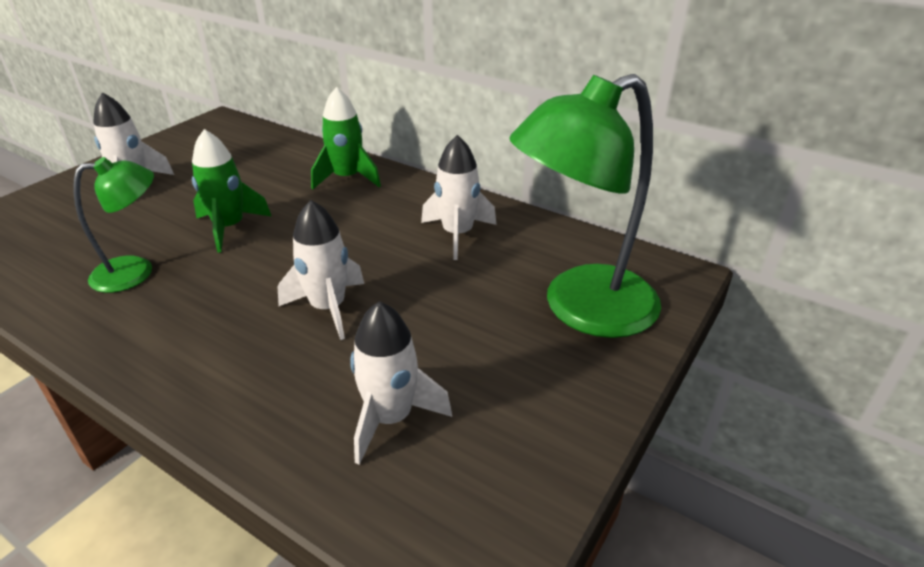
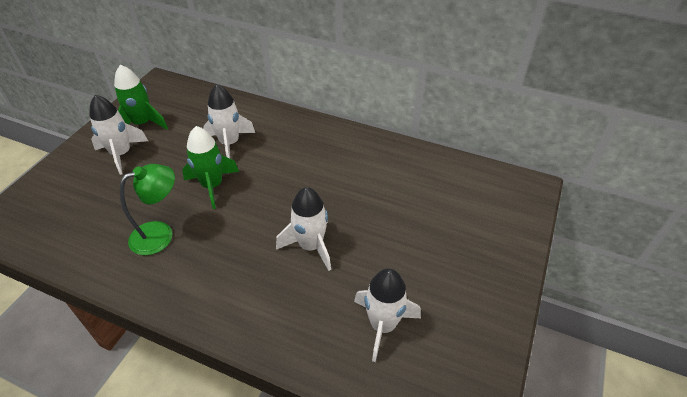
camera: 10 degrees left, 10 degrees up
green rocket [311,87,381,189] -> green rocket moved to [114,65,168,129]
white rocket [421,135,496,260] -> white rocket moved to [203,84,255,158]
green lamp [509,74,661,338] -> none

